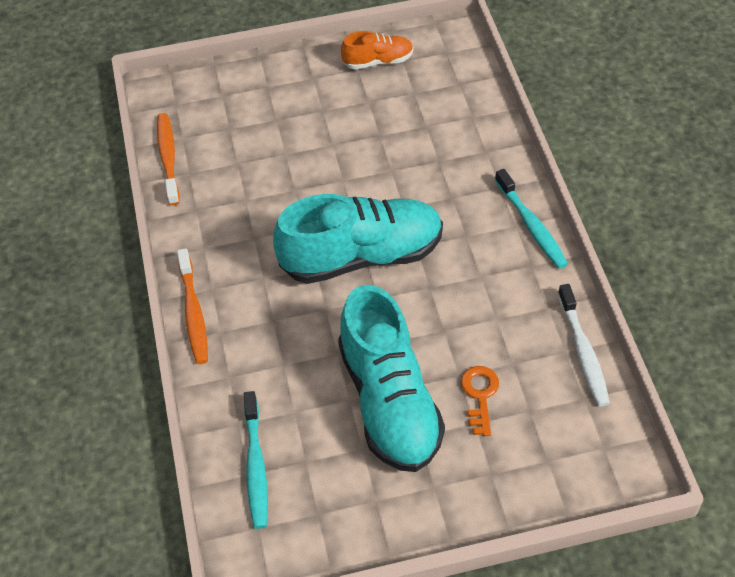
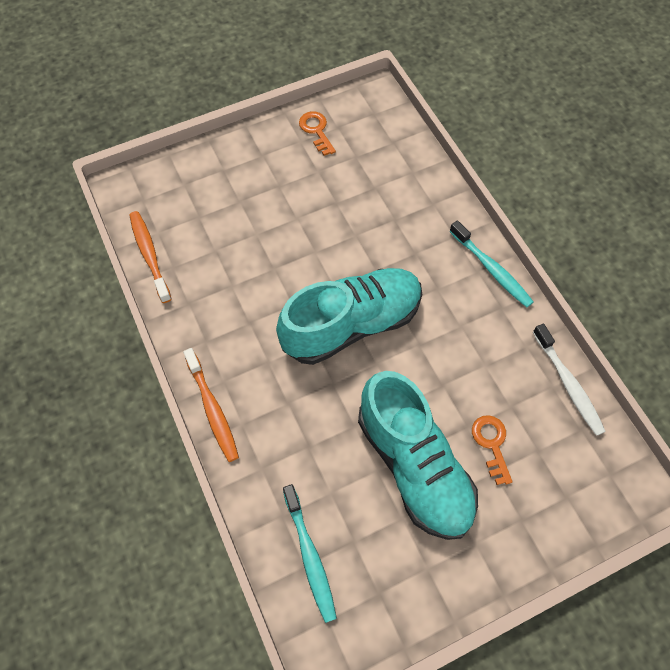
camera: 15 degrees left, 10 degrees up
orange shoe [341,31,413,70] -> orange key [299,111,336,156]

